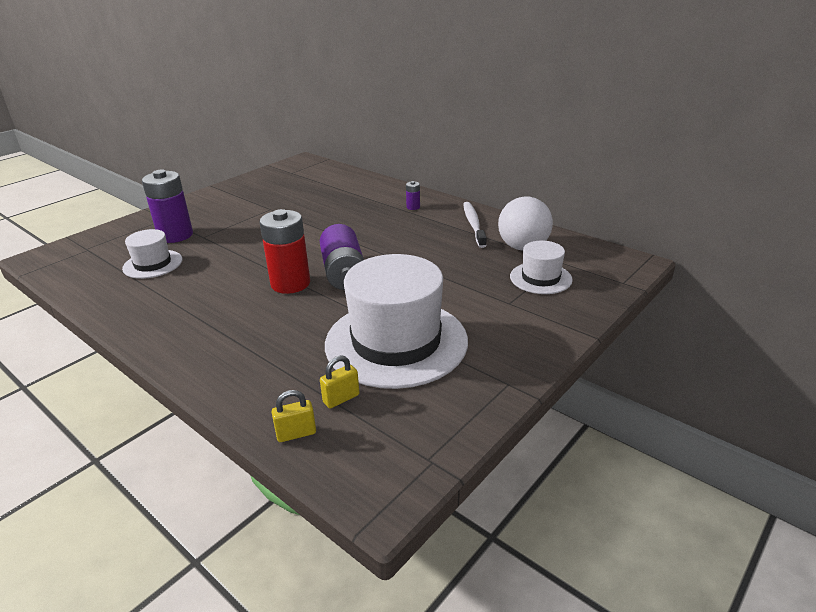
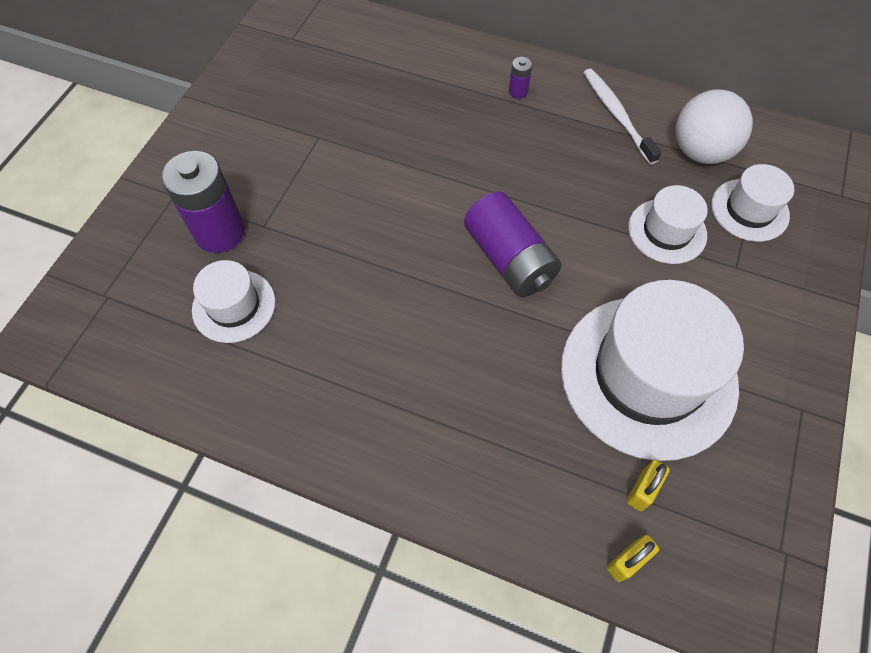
camera: 20 degrees left, 30 degrees up
red battery [259,209,310,294] -> none
none -> white hat [628,185,708,264]

